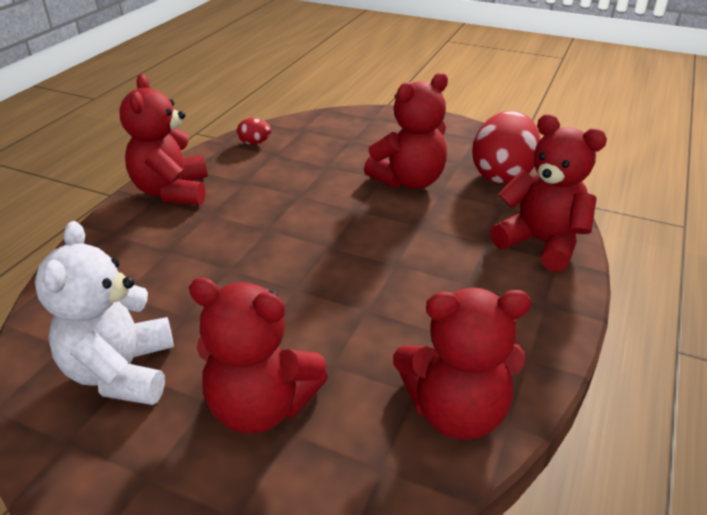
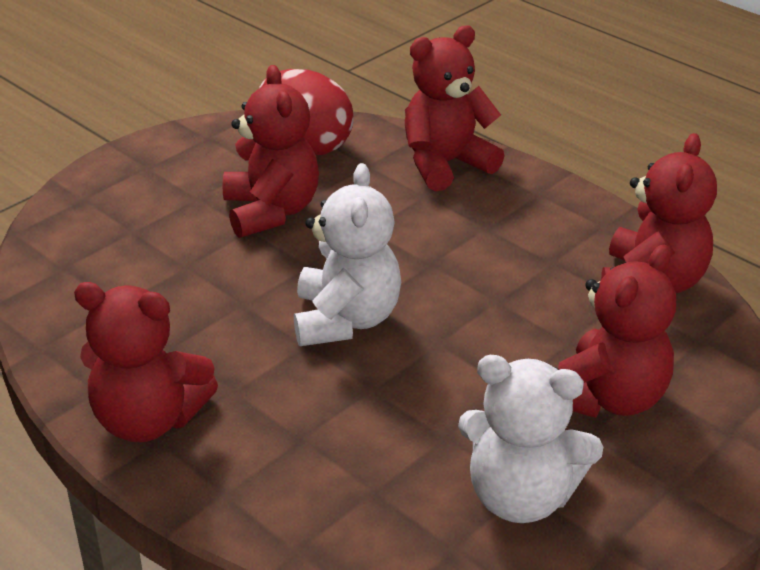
camera: 70 degrees left, 0 degrees up
red egg [237,118,272,145] -> none
none -> white teddy bear [294,163,401,346]

